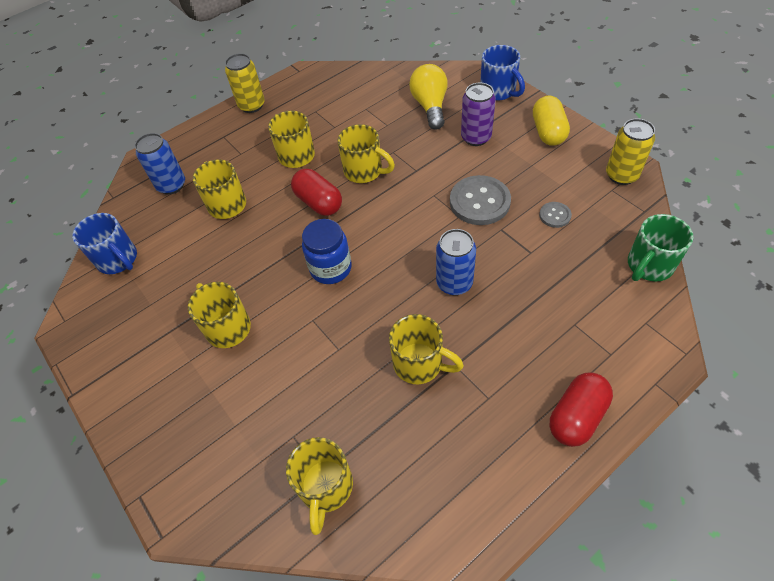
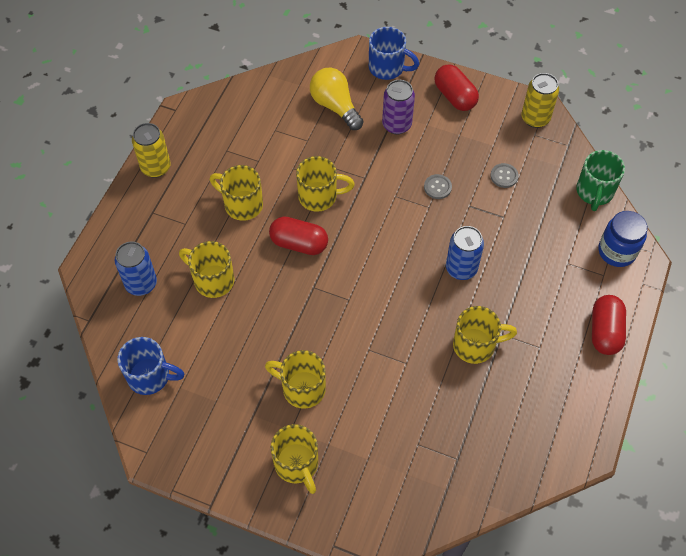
camera: 35 degrees left, 5 degrees up
yellow mug [286,437,353,535] -> yellow mug moved to [271,424,318,494]
blue jar [302,219,352,284] -> blue jar moved to [599,211,648,267]
grey button [450,175,511,225] -> grey button [424,174,452,199], size x0.50
yellow capsule [533,96,570,146] -> red capsule [434,64,479,111]

